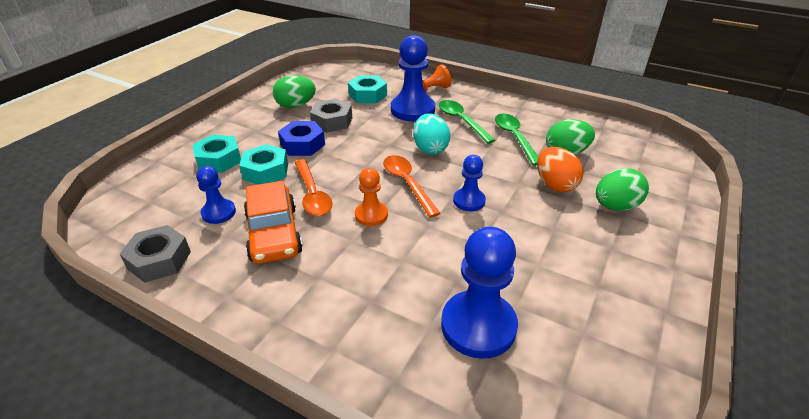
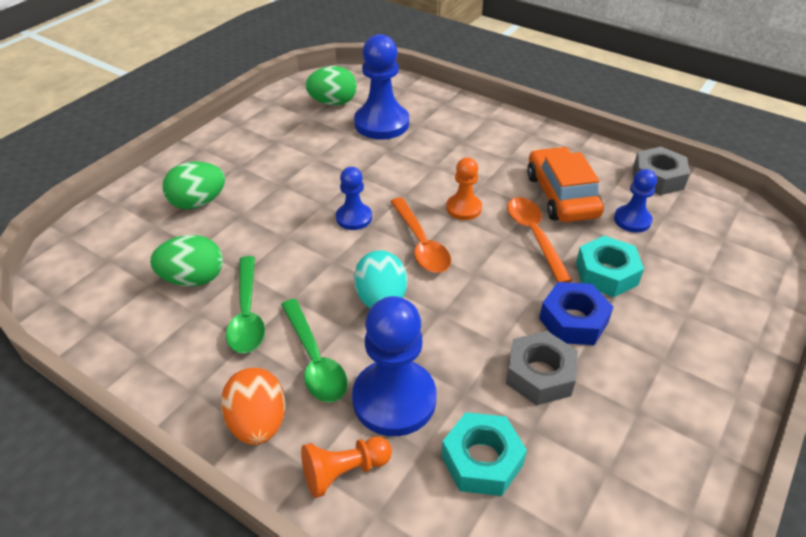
camera: 175 degrees left, 5 degrees up
turquoise nut [193,135,241,173] -> none
green egg [273,75,316,108] -> green egg moved to [305,66,357,105]
orange egg [537,147,584,192] -> orange egg moved to [221,368,286,445]

